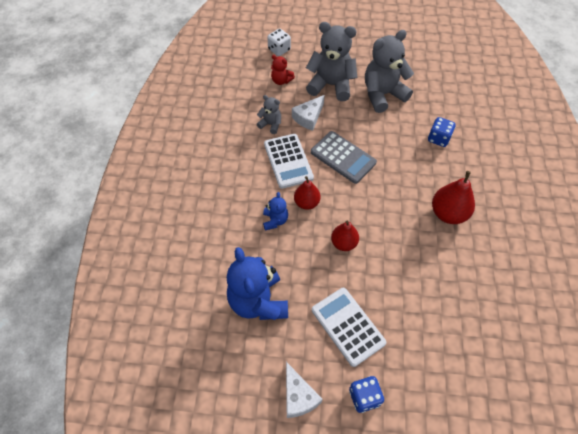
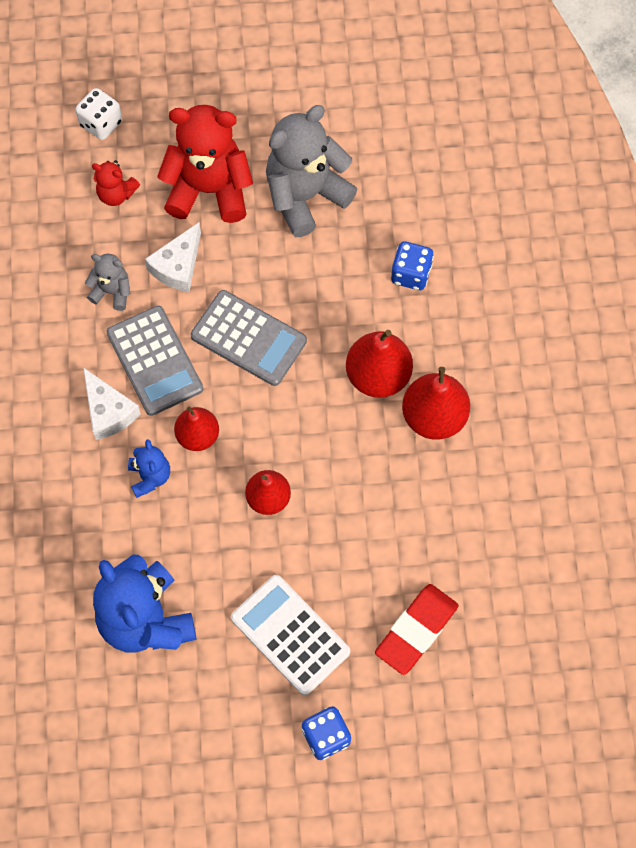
camera: 10 degrees left, 10 degrees up
white calculator [264,134,314,189] -> grey calculator [107,306,203,416]
white cheese [286,362,323,418] -> white cheese moved to [83,367,141,440]
grey teddy bear [306,22,357,101] -> red teddy bear [157,105,253,223]
none -> red pear [346,330,413,398]
none -> red eraser [375,584,459,675]

